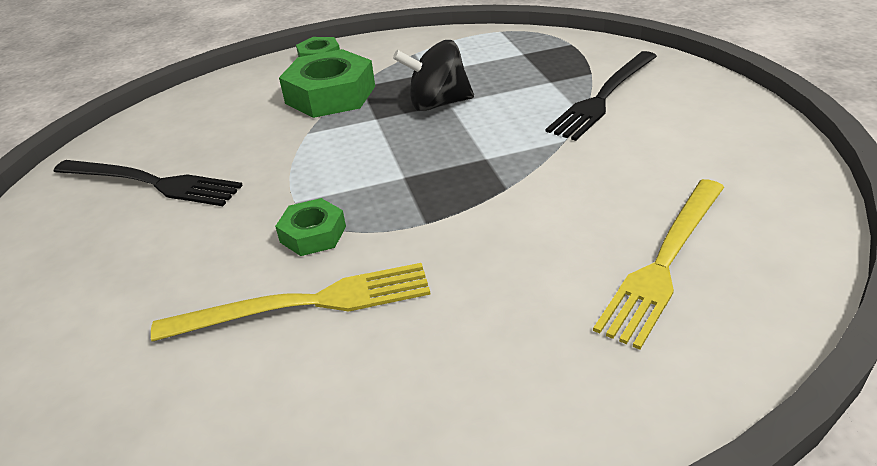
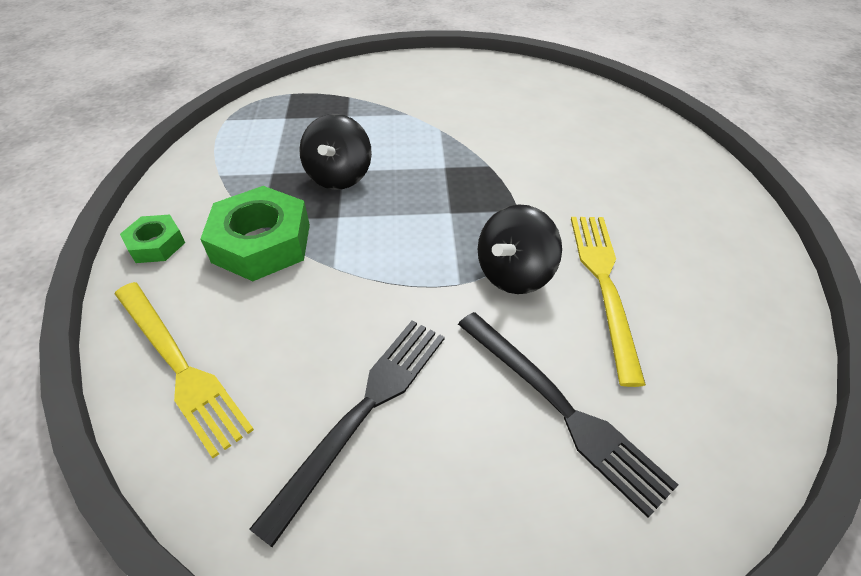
camera: 80 degrees left, 10 degrees up
green nut [275,198,346,256] -> black spinning top [478,204,562,294]
black fork [546,51,657,141] -> black fork moved to [458,312,678,518]
yellow fork [593,179,724,350] -> yellow fork moved to [115,282,254,458]

